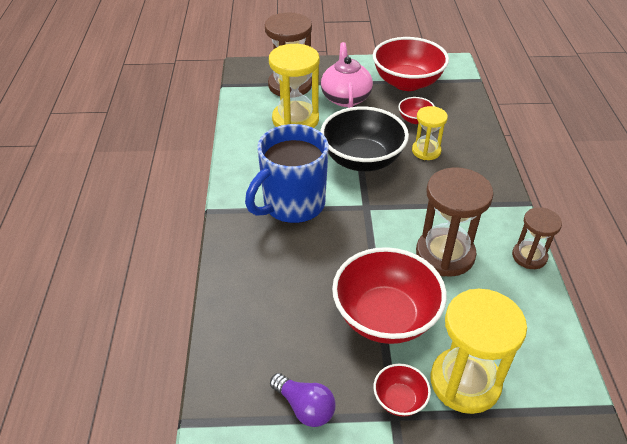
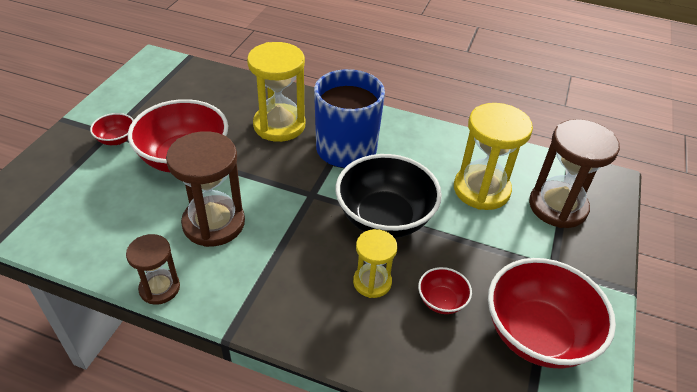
camera: 110 degrees right, 0 degrees up
purple light bulb [270,373,335,427] -> none
pink teapot [321,42,373,108] -> none
yellow hourglass [430,289,527,414] -> yellow hourglass moved to [247,42,305,142]

